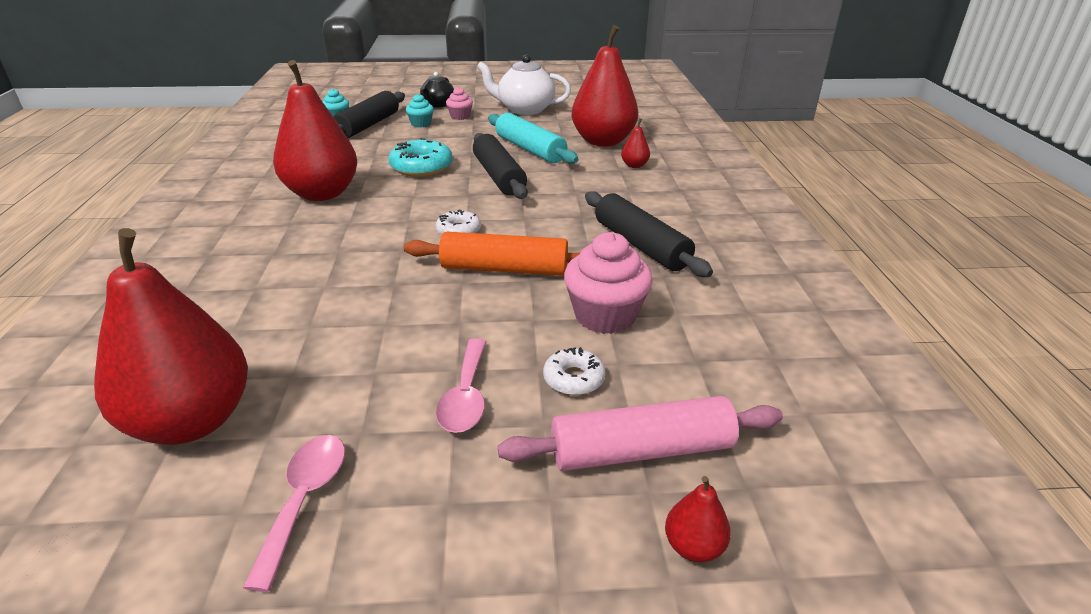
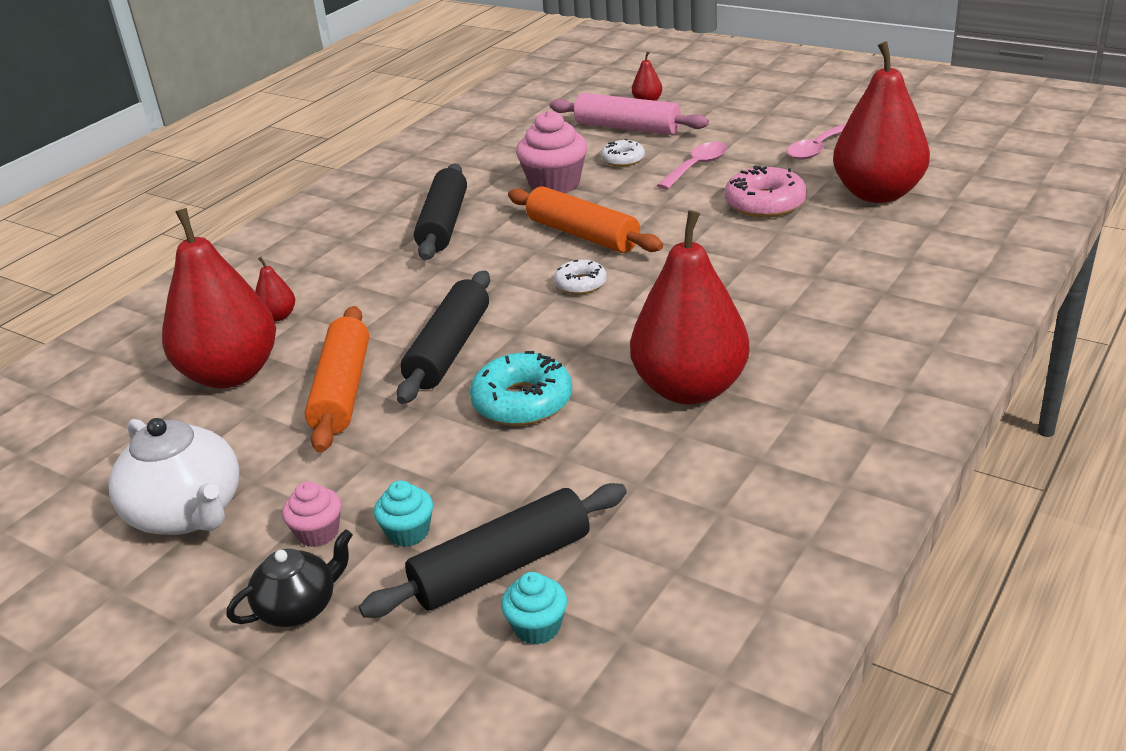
camera: 140 degrees left, 0 degrees up
turquoise rolling pin [488,113,578,164] -> orange rolling pin [305,306,369,453]
none -> pink donut [725,165,807,218]

